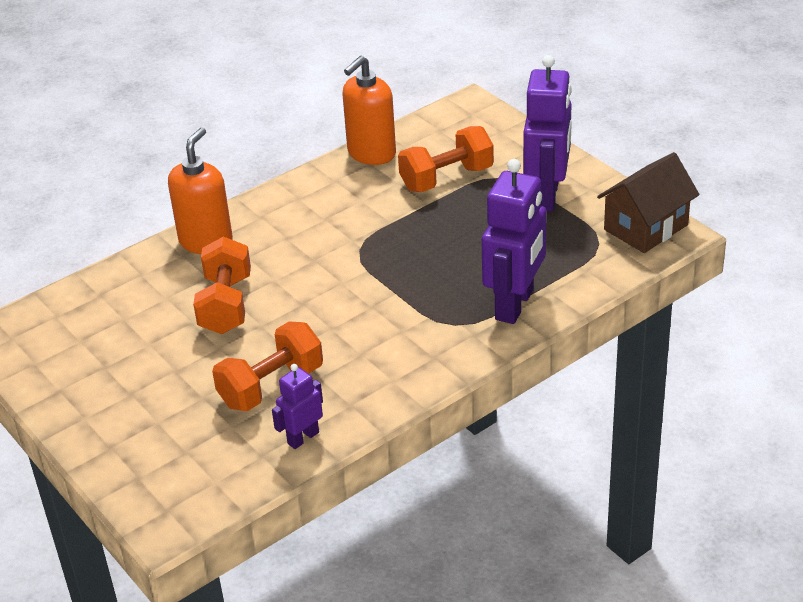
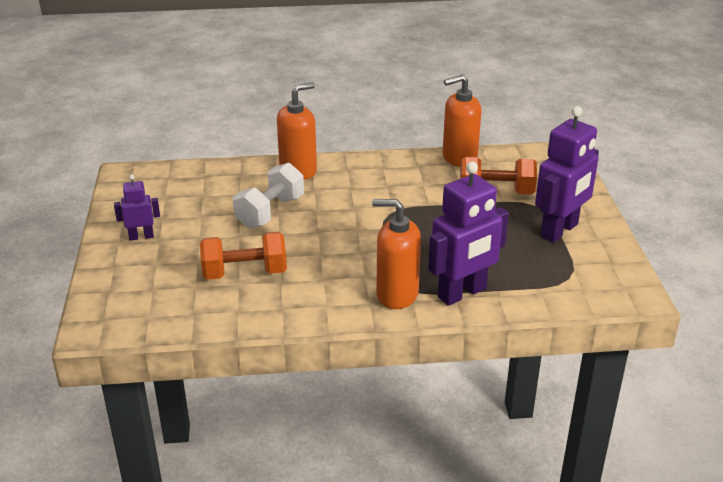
camera: 30 degrees right, 5 degrees down
orange dumbbell [193,237,251,334] -> white dumbbell [233,163,304,229]
purple robot [272,364,323,449] -> purple robot moved to [114,174,160,241]
brown house [597,152,699,253] -> none
none -> orange soap dispenser [372,199,421,309]

